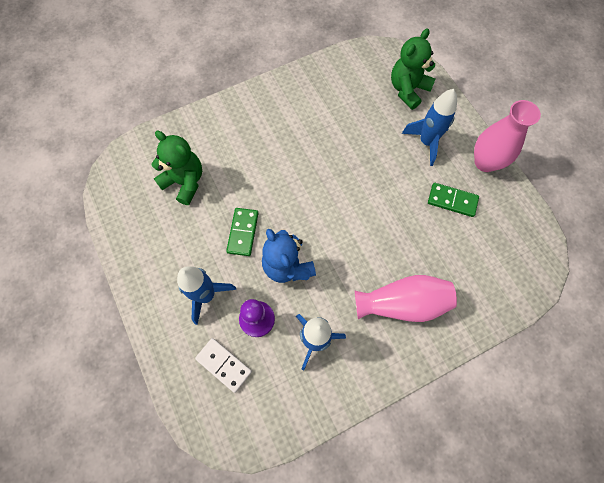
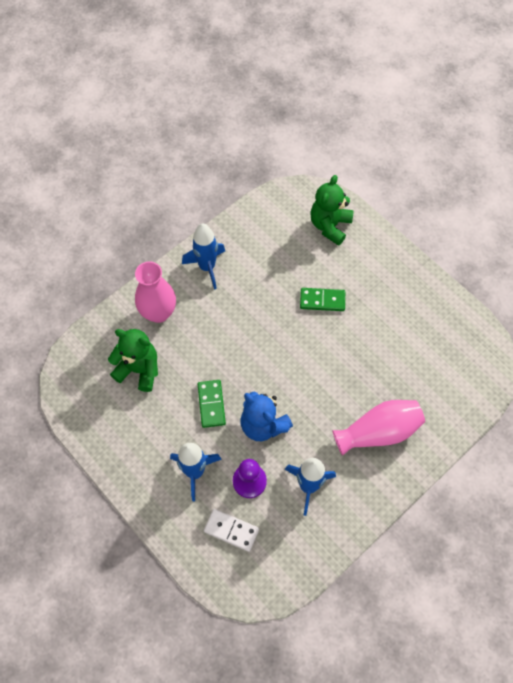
camera: 15 degrees left, 5 degrees down
blue rocket [402,89,457,166] -> blue rocket moved to [182,223,225,290]
green domino [428,183,479,217] -> green domino moved to [300,288,345,311]
pink vase [474,100,541,172] -> pink vase moved to [135,261,176,323]

